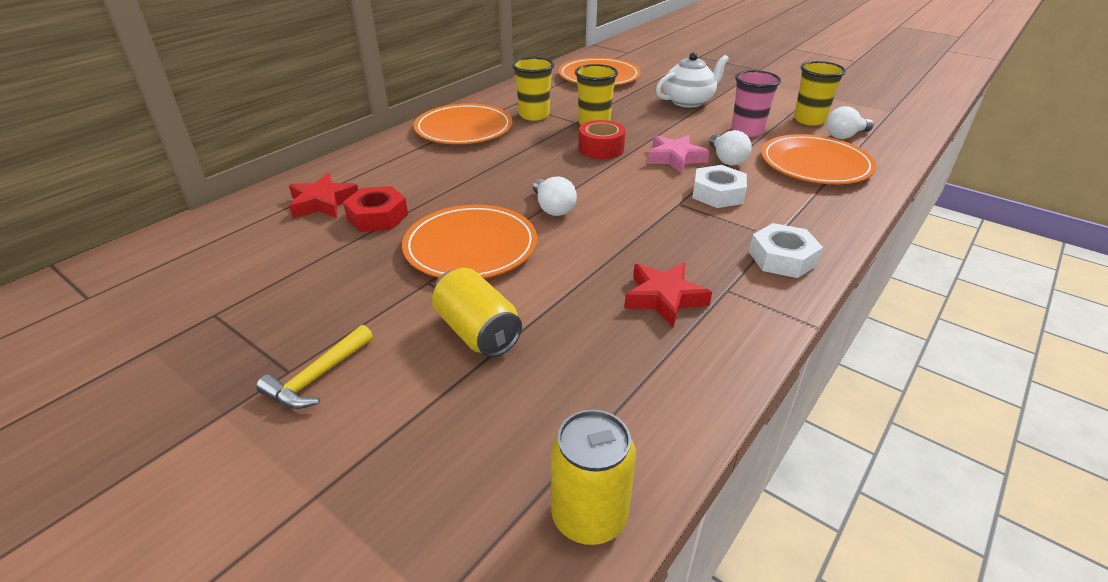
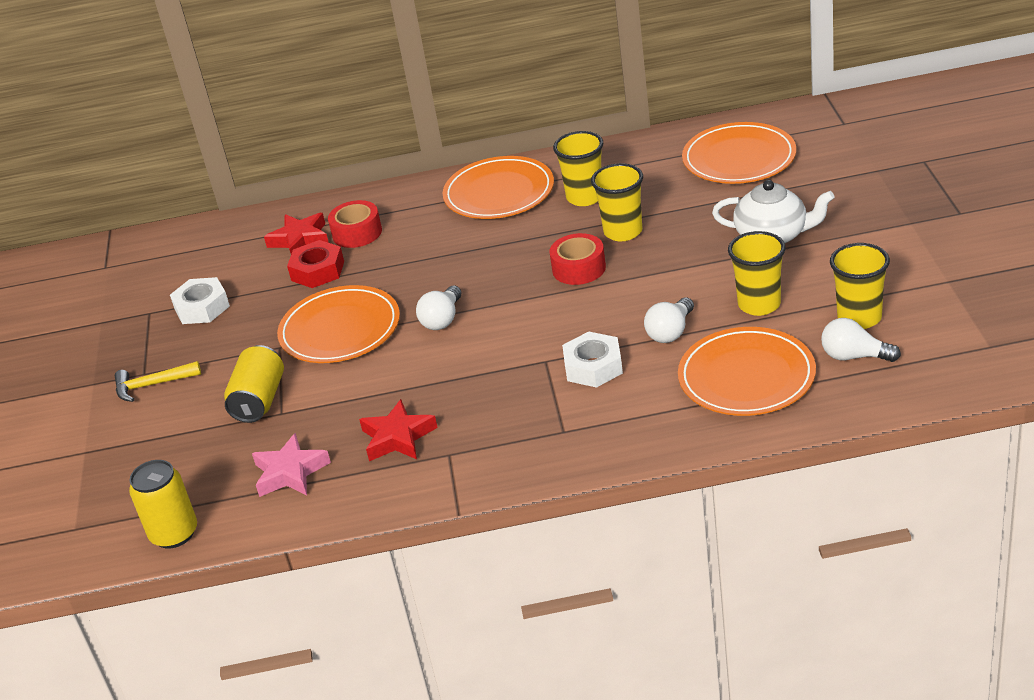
camera: 50 degrees right, 0 degrees up
pink star [647,135,709,173] -> pink star moved to [252,433,331,497]
pink cup [731,70,781,137] -> yellow cup [728,231,786,316]
white nut [749,223,823,278] -> white nut moved to [170,277,230,324]
none -> red tape [328,200,382,248]

